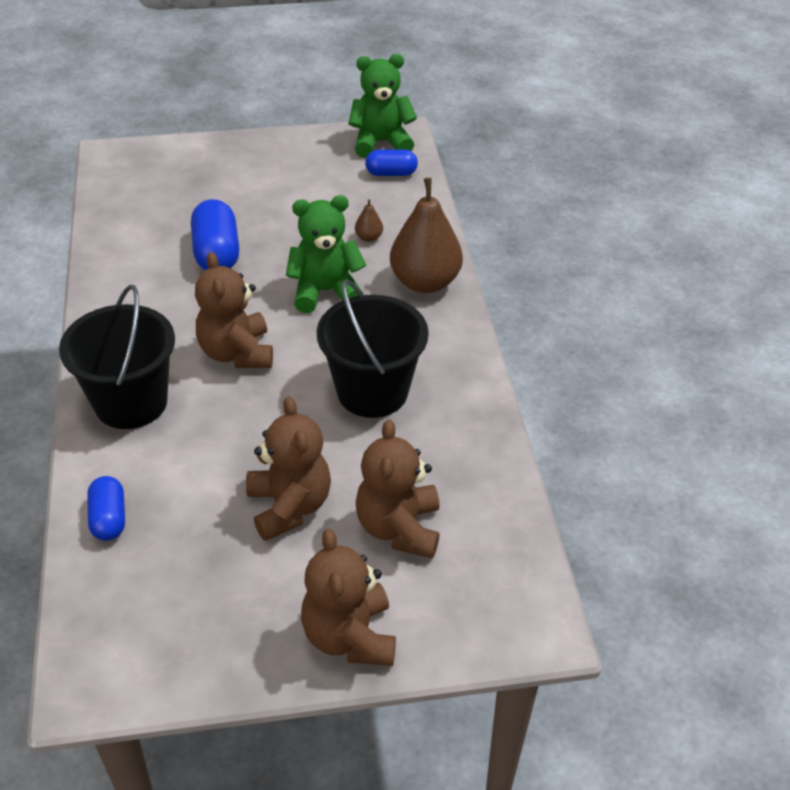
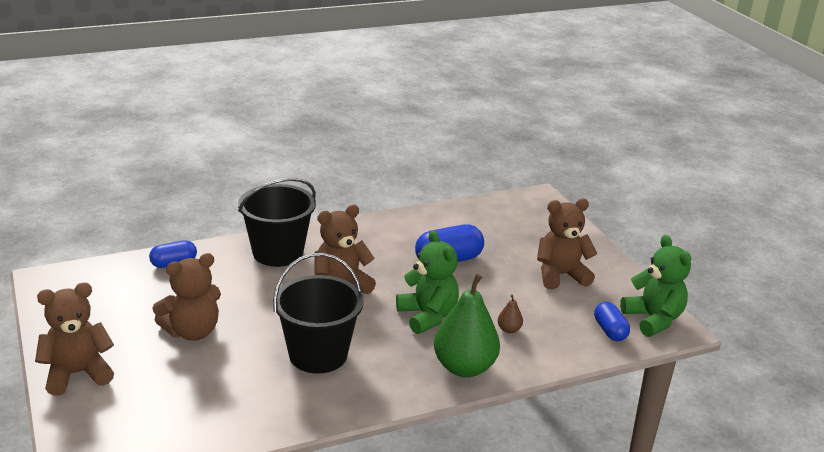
camera: 75 degrees right, 15 degrees down
brown teddy bear [356,419,440,559] -> brown teddy bear moved to [537,199,598,289]
brown pear [390,178,463,293] -> green pear [434,274,500,377]

